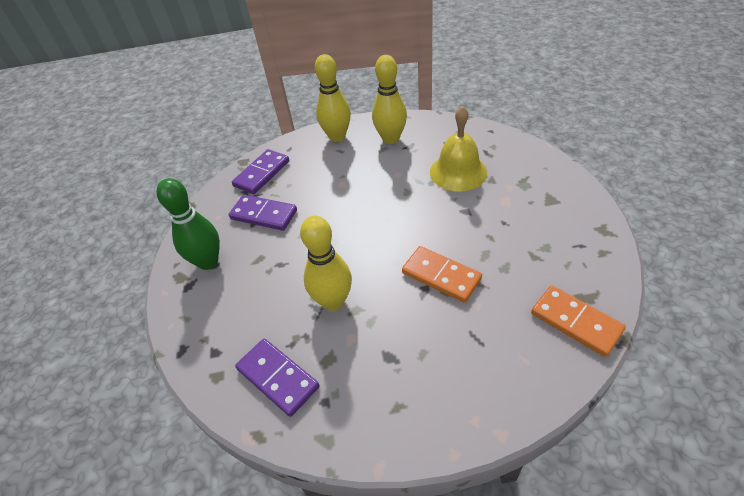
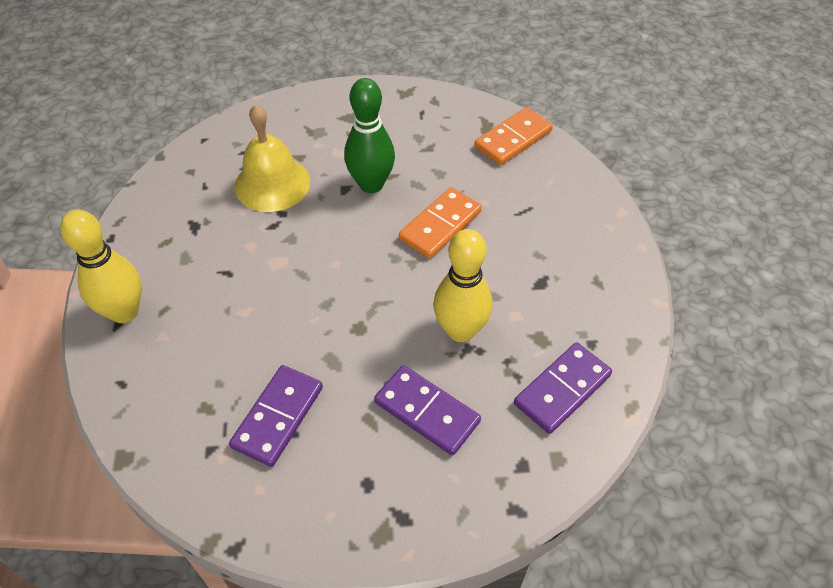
camera: 90 degrees left, 5 degrees up
green bowling pin [156,178,220,270] -> green bowling pin moved to [344,78,395,193]
purple domino [232,149,289,194] -> purple domino moved to [374,365,481,456]
yellow bowling pin [372,55,407,144] -> none

